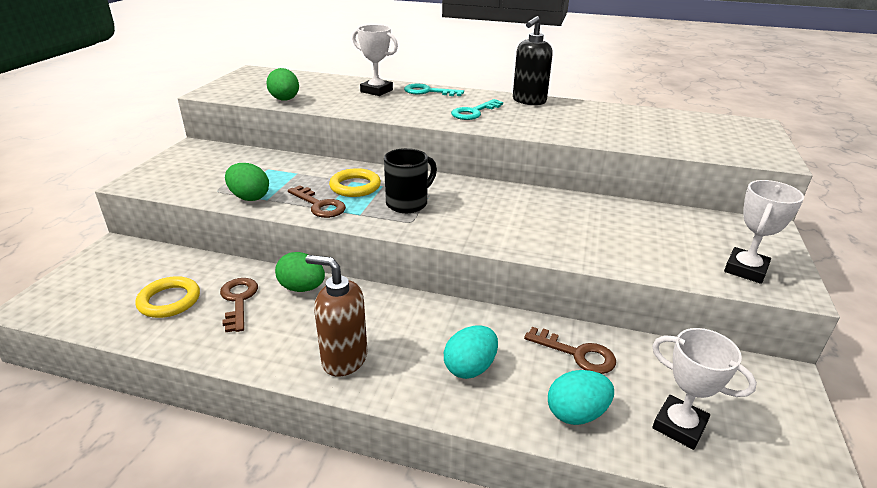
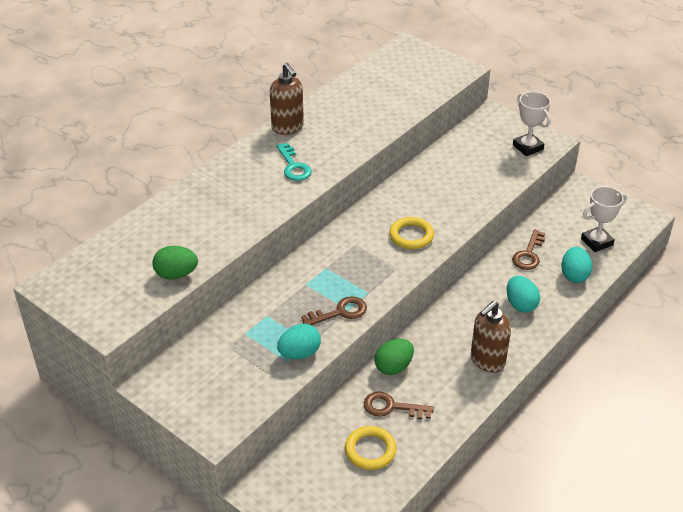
camera: 65 degrees left, 10 degrees up
green egg [225,163,269,201] -> turquoise egg [277,324,321,359]
yellow ring [329,168,381,197] -> yellow ring moved to [389,217,434,249]
white trophy [352,25,398,96] -> none
black mug [384,148,437,213] -> none
turquoise key [404,84,464,96] -> none
black soap dispenser [513,16,553,105] -> brown soap dispenser [270,63,304,135]
brown key [524,327,616,374] -> brown key turned 150 degrees clockwise [512,229,545,270]

